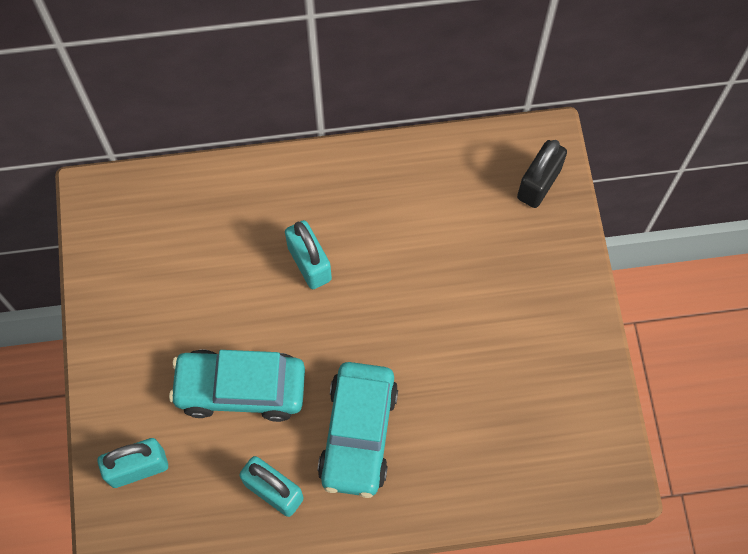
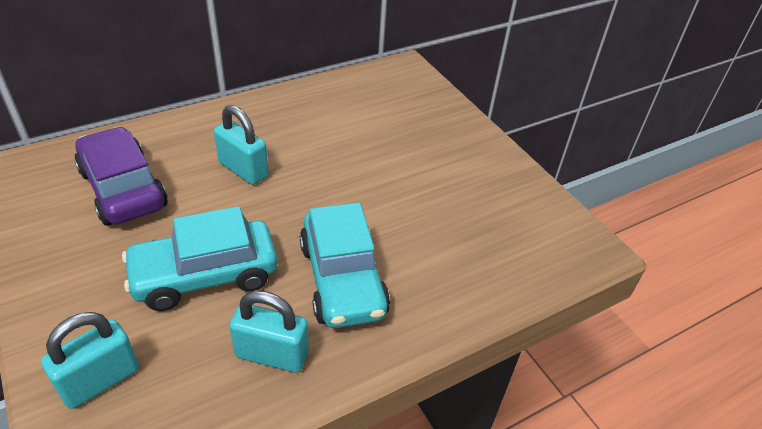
camera: 25 degrees left, 25 degrees down
black padlock [517,140,567,208] -> none
none -> purple car [75,127,168,226]

